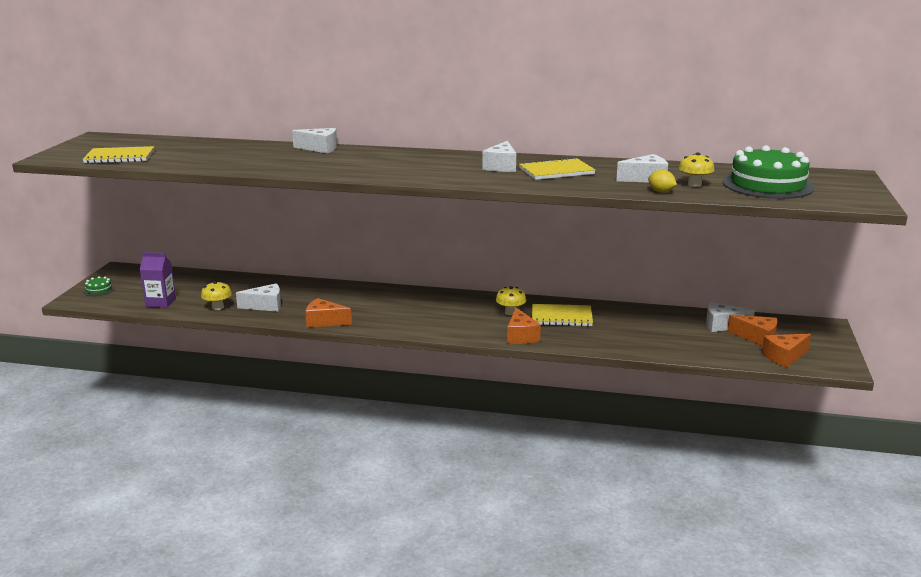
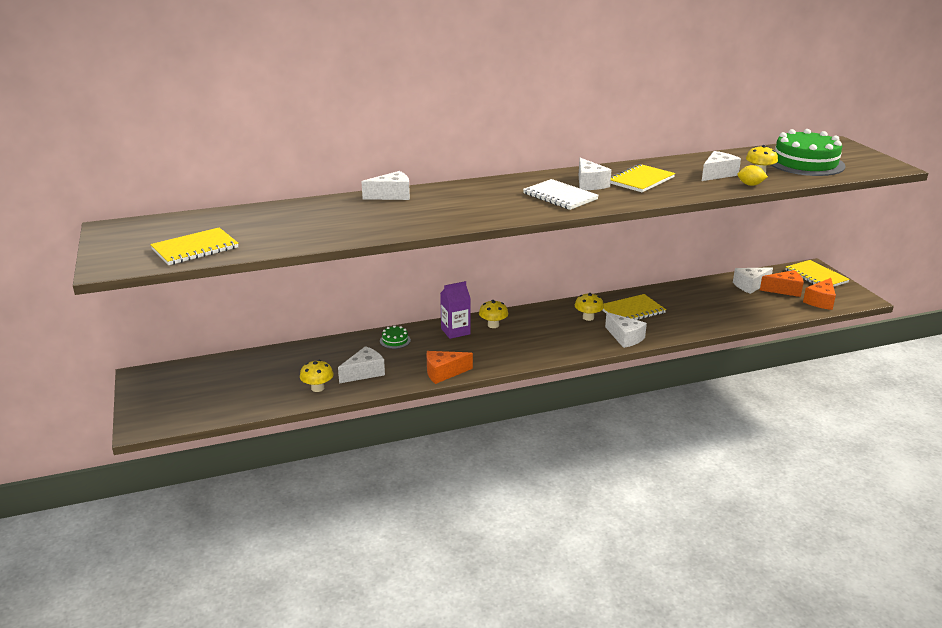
camera: 30 degrees left, 5 degrees up
green cake [83,276,115,296] -> green cake moved to [380,325,411,349]
purple carton [140,252,176,308] -> purple carton moved to [440,281,471,339]
orange cheese [507,308,541,344] -> white cheese [605,312,647,348]
none -> yellow mushroom [479,300,508,328]
none -> white notebook [523,179,599,210]
none -> yellow notebook [785,260,850,287]

